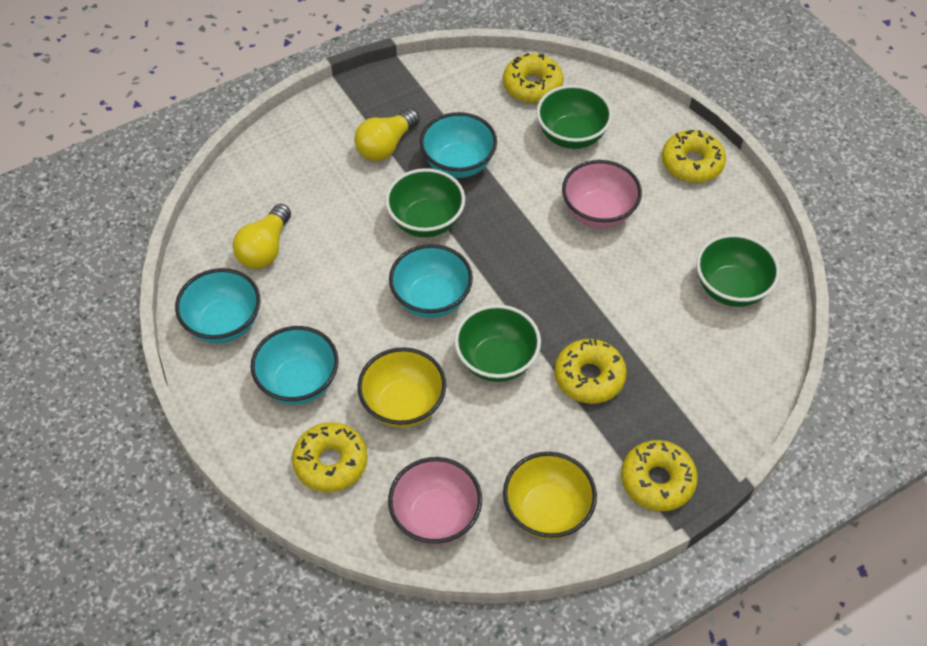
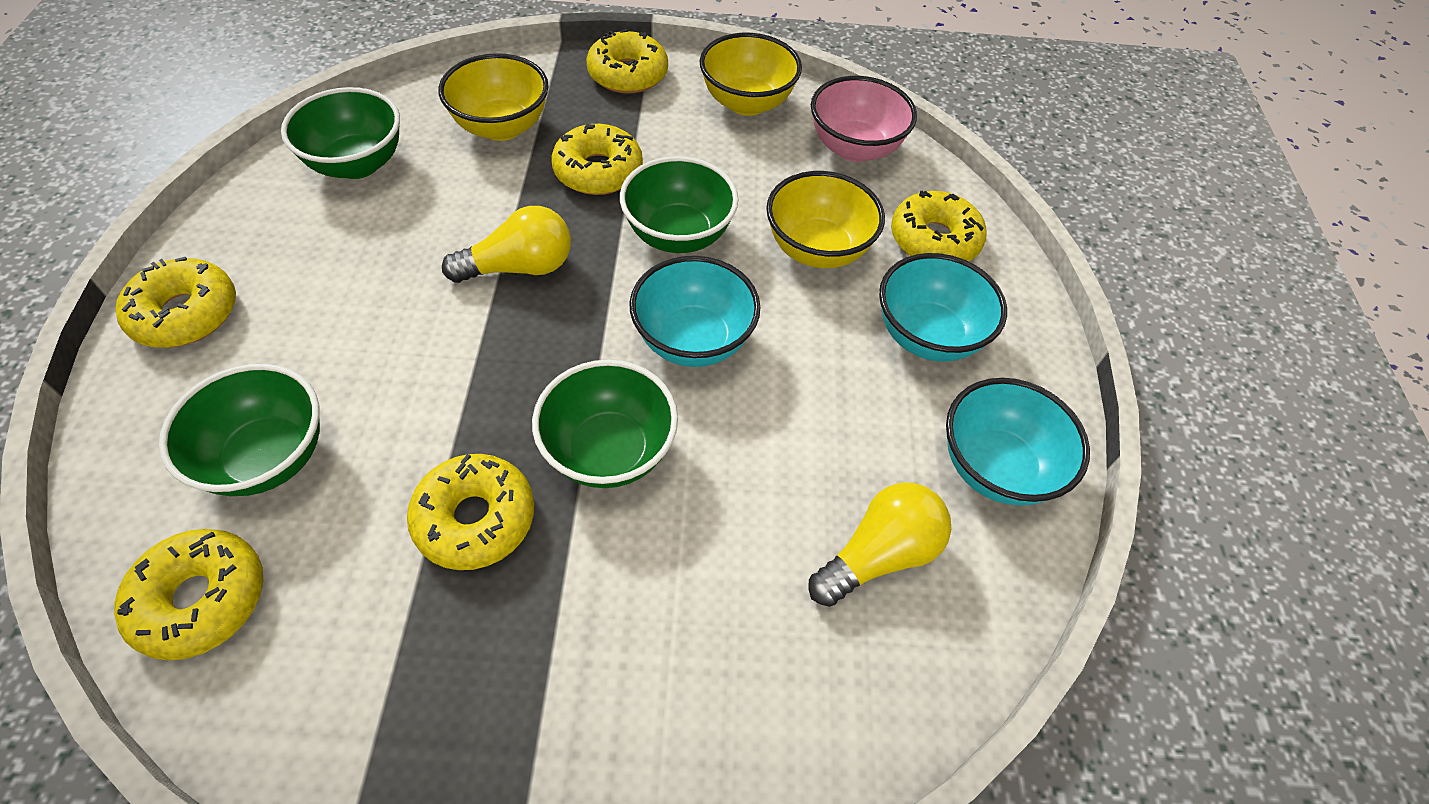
camera: 150 degrees left, 0 degrees up
yellow light bulb [354,109,419,161] -> yellow light bulb moved to [442,206,571,283]
turquoise bowl [420,112,497,178] -> yellow donut [407,454,534,570]
pink bowl [562,160,642,228] -> none
none -> yellow bowl [438,53,549,141]

